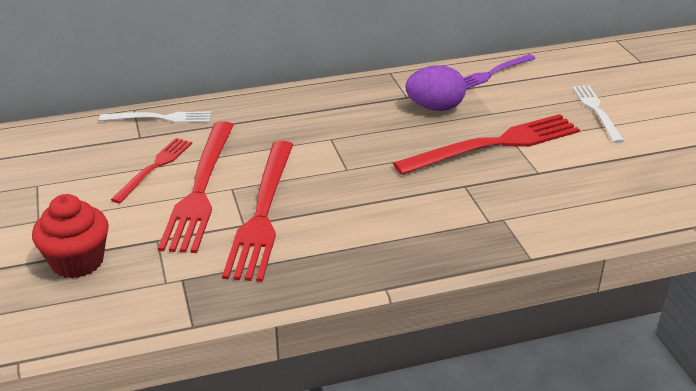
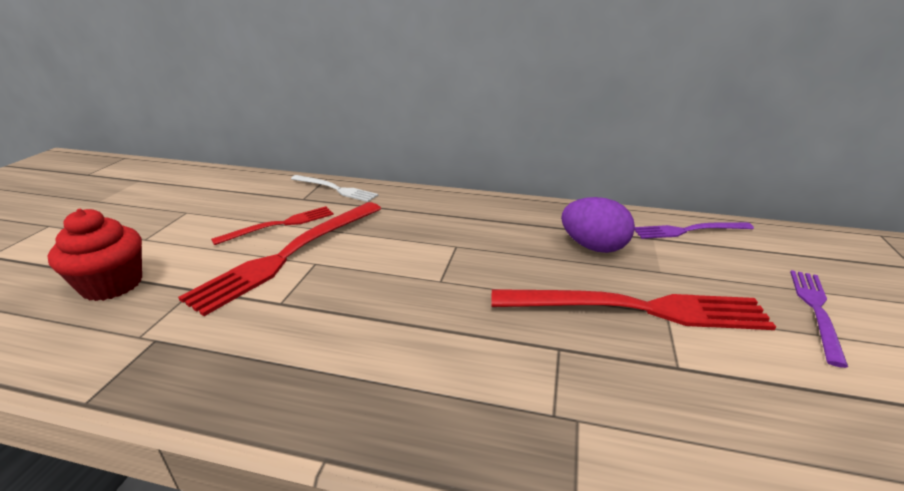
camera: 30 degrees right, 5 degrees down
red fork [222,141,293,282] -> none
white fork [572,85,624,143] -> purple fork [790,270,848,368]

